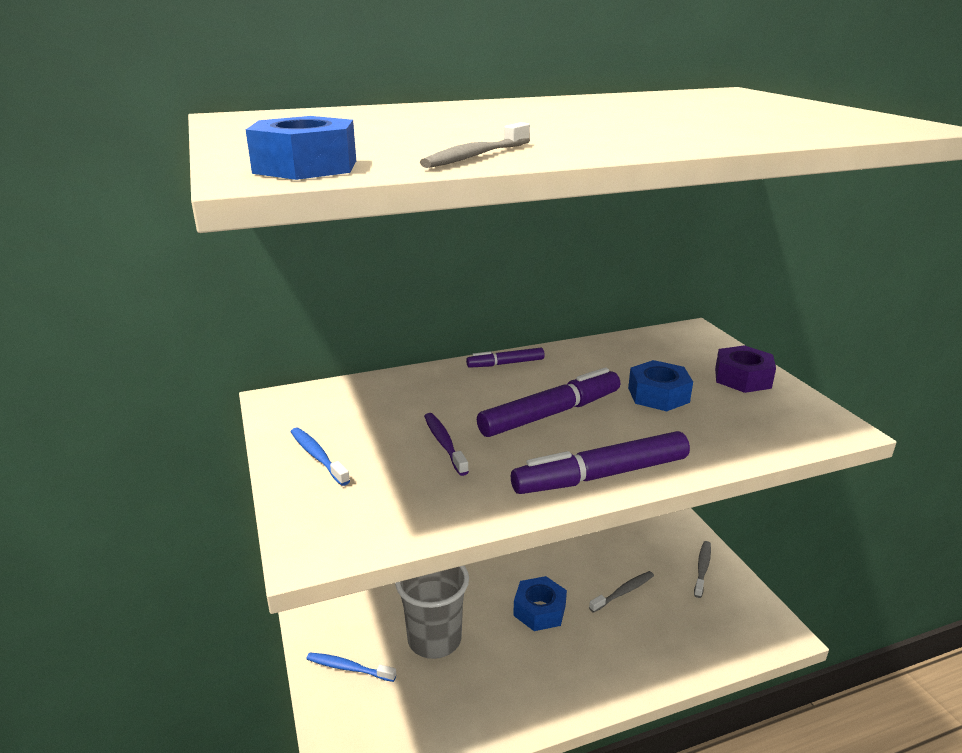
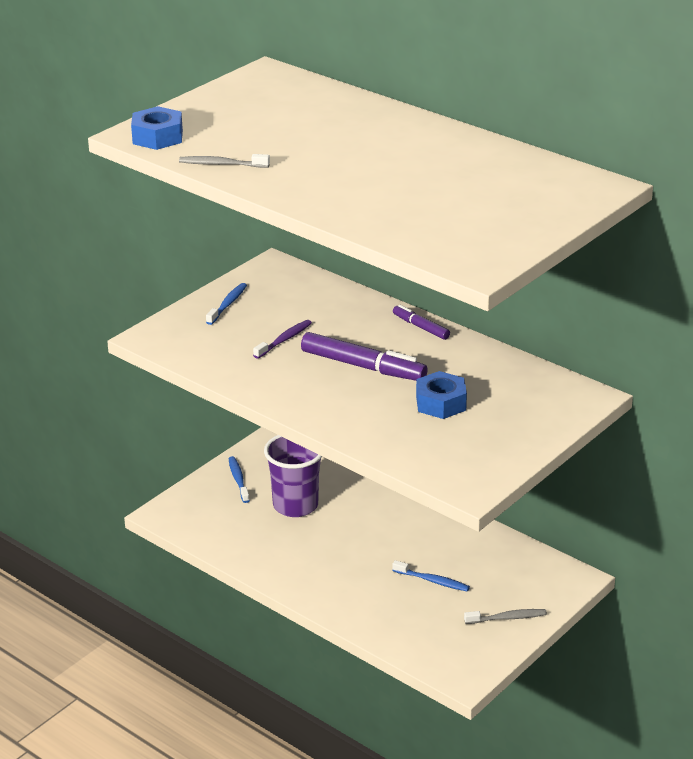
camera: 60 degrees right, 5 degrees up
grey cup [395,566,469,659] -> purple cup [264,435,322,517]
purple marker [511,431,690,494] -> none
blue nut [513,576,567,631] -> none
grey toothbrush [589,571,654,613] -> blue toothbrush [392,560,470,591]
purple nut [715,345,776,393] -> none

